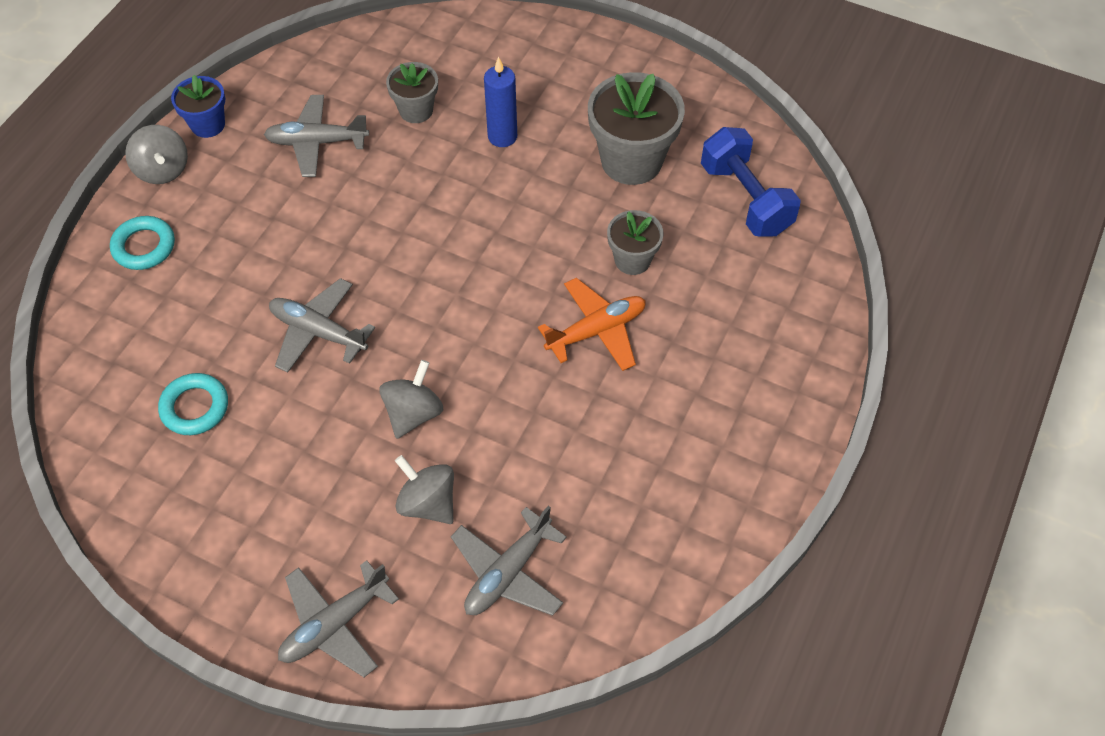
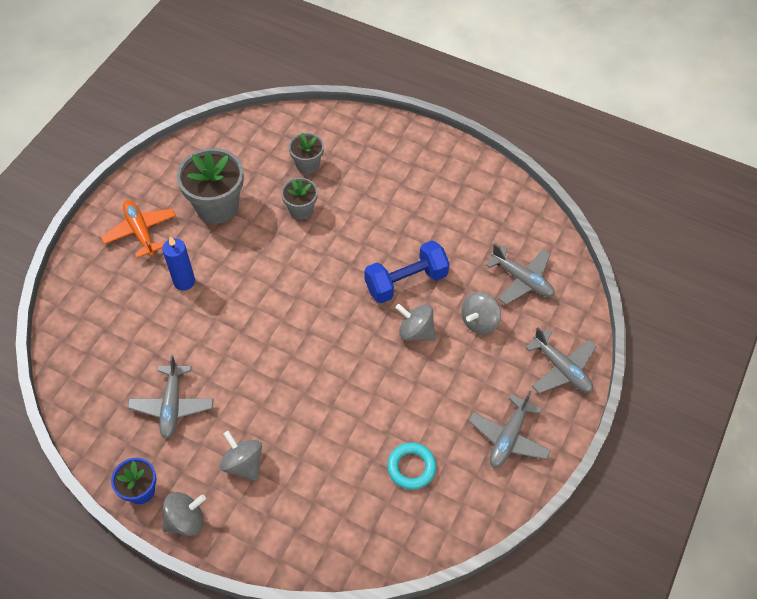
camera: 90 degrees left, 0 degrees up
turquoise ring [110,216,175,270] -> none
grey plane [269,278,375,373] -> grey plane moved to [469,391,551,468]
grey flower pot [386,62,438,123] -> grey flower pot moved to [288,133,324,174]
orange plane [538,278,646,371] -> orange plane moved to [101,200,176,258]
blue dumbbell [701,127,801,237] -> blue dumbbell moved to [365,240,450,303]
none -> grey spinning top [220,431,262,481]

